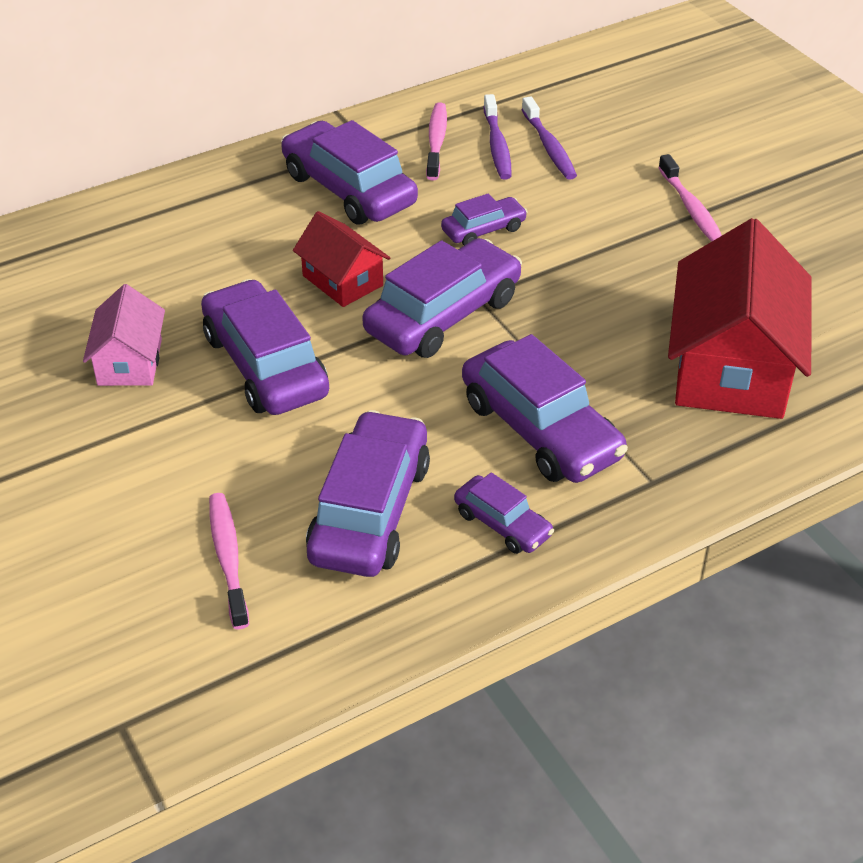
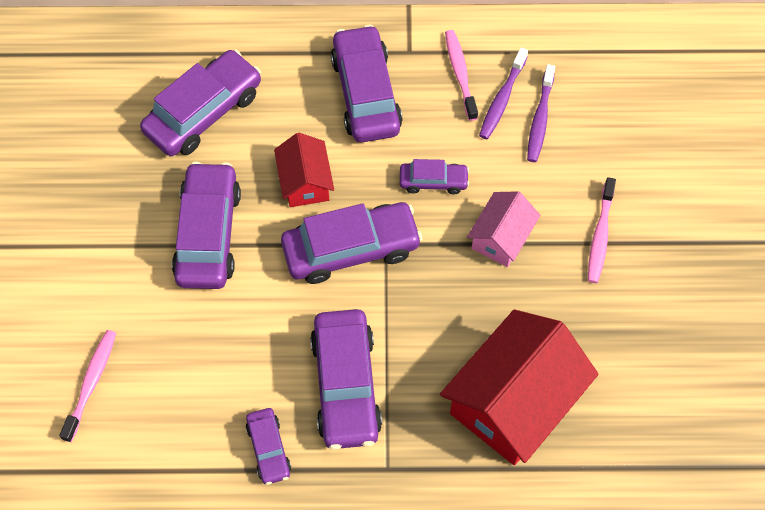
camera: 30 degrees right, 20 degrees up
pink house [83,284,165,386] -> pink house moved to [467,191,540,267]
purple car [306,410,430,577] -> purple car moved to [140,49,261,156]
pink toothbrush [426,102,447,180] -> pink toothbrush turned 45 degrees counterclockwise [445,30,478,121]

